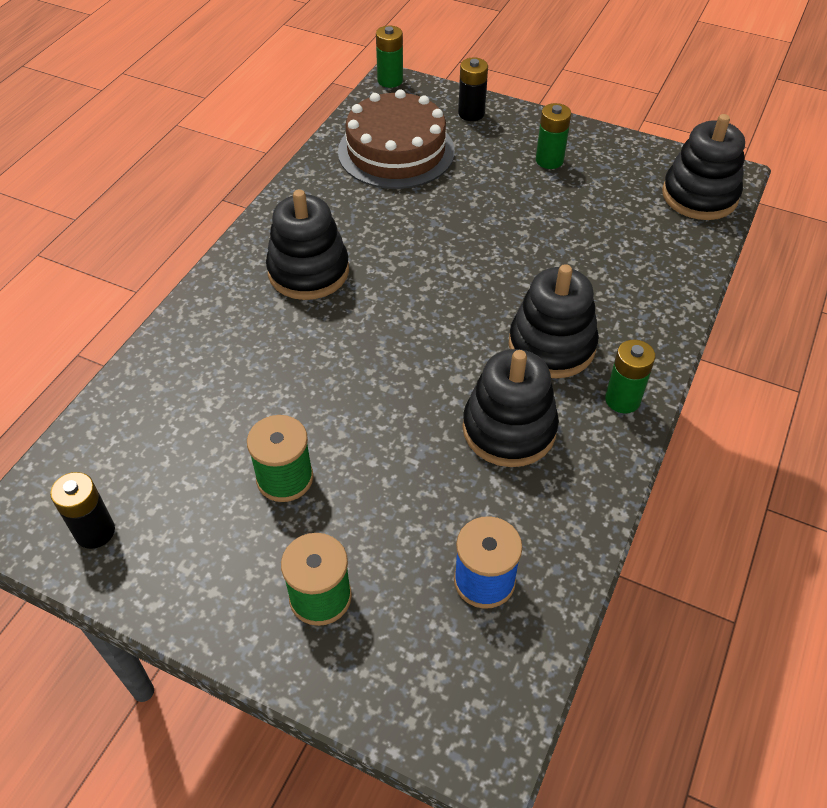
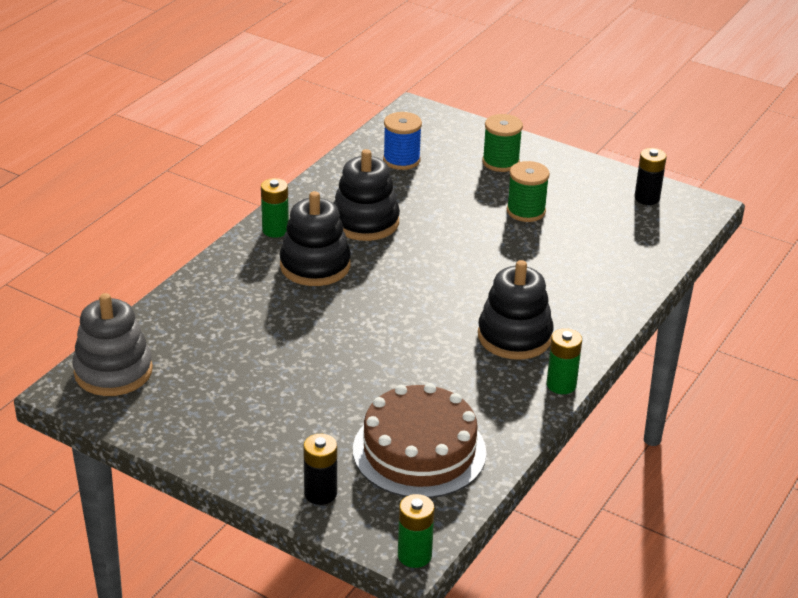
camera: 175 degrees left, 15 degrees down
green battery [536,103,571,169] -> green battery moved to [546,328,582,394]
black stacking toy [662,114,745,220] -> grey stacking toy [72,293,153,396]

